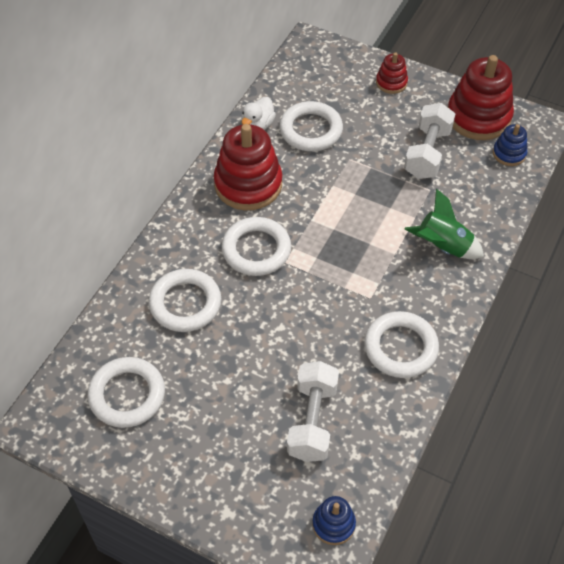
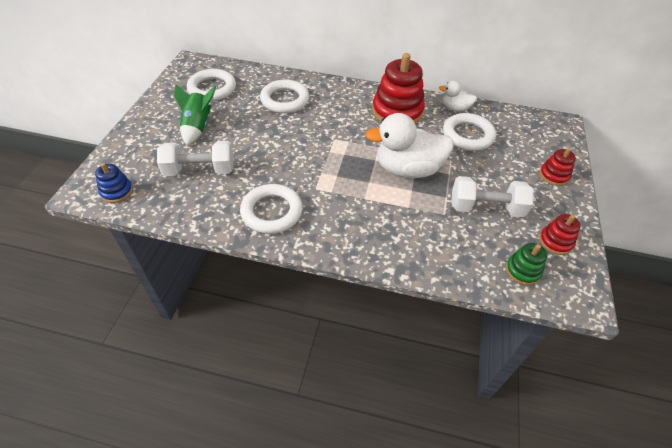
camera: 75 degrees right, 5 degrees down
white ring [221,217,291,276] -> none
green rocket [404,189,484,259] -> green rocket moved to [174,84,216,145]
red stacking toy [448,55,514,140] -> red stacking toy [539,214,581,255], size x0.50
blue stacking toy [493,124,528,166] -> green stacking toy [506,243,547,286]
none -> white duck [365,113,454,178]

